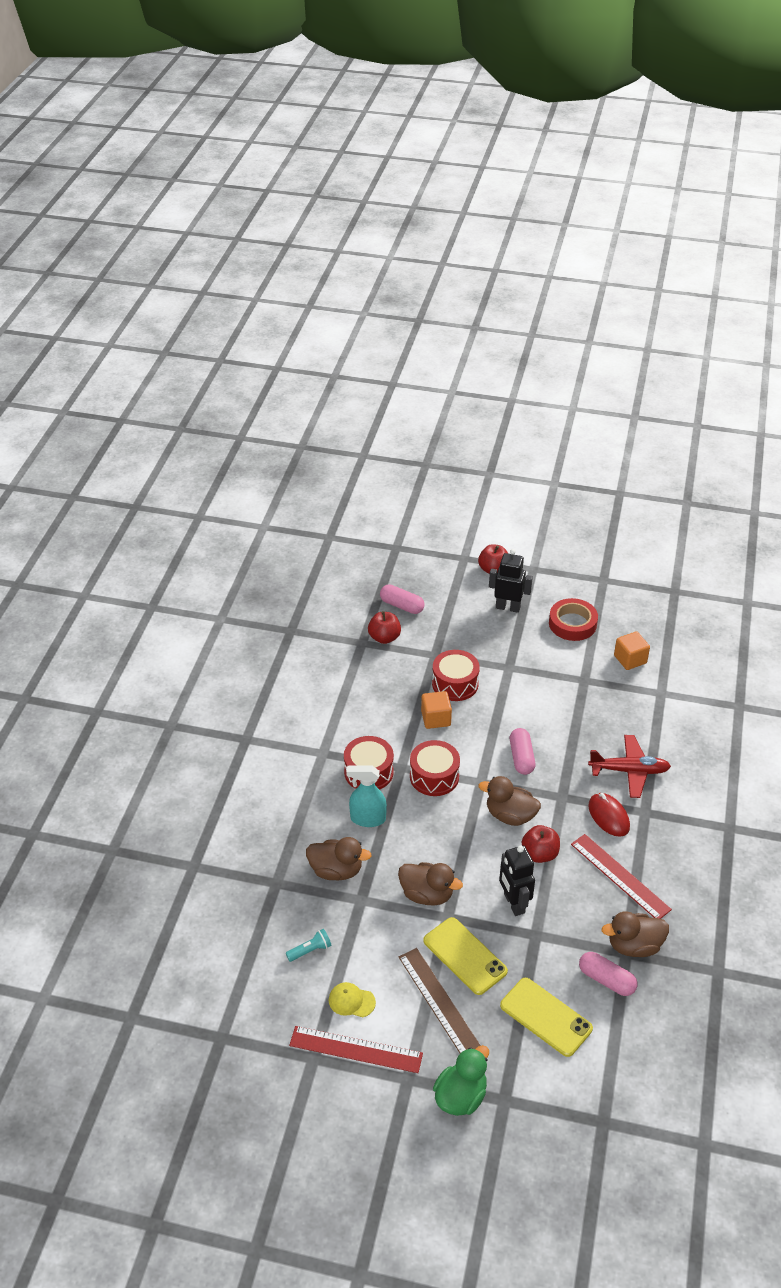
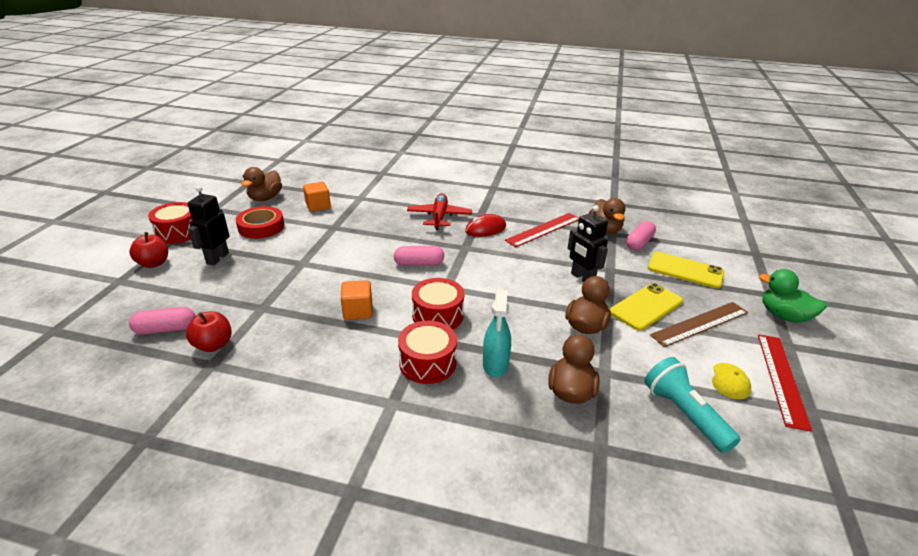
camera: 90 degrees left, 10 degrees down
turquoise flashlight [286,929,332,962] -> turquoise flashlight [645,357,741,453], size x1.91
pink capsule [380,584,425,614] -> pink capsule turned 45 degrees clockwise [129,307,195,335]
red drum [432,650,480,701] -> red drum moved to [148,202,194,244]
brown duck [479,776,541,826] -> brown duck moved to [241,167,282,201]
black robot [499,845,535,916] -> black robot turned 75 degrees clockwise [567,205,608,282]
yellow phone [500,978,593,1057] -> yellow phone turned 75 degrees clockwise [648,252,724,288]
red apple [522,825,560,863] -> none

